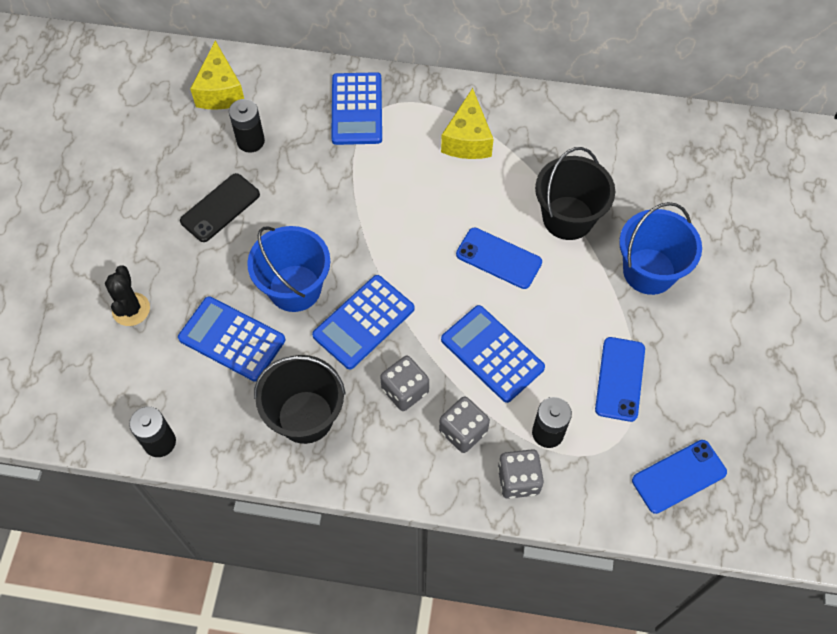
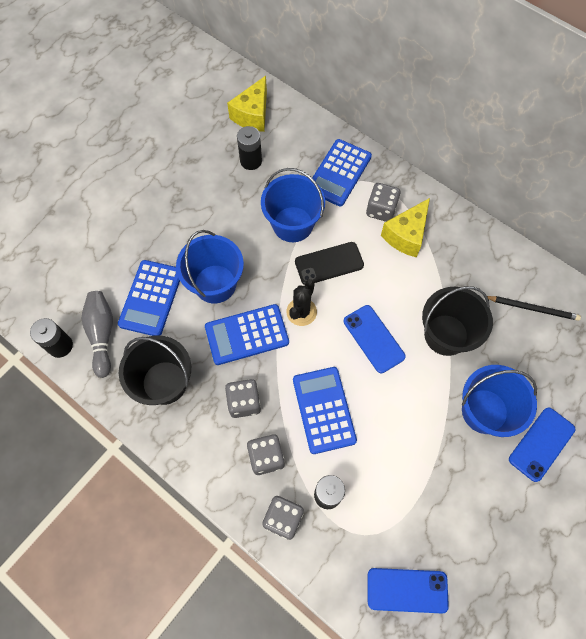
camera: 30 degrees right, 5 degrees up
black cactus [105,265,150,326] -> black cactus moved to [286,279,317,326]
blue calculator [178,296,285,382] -> blue calculator turned 135 degrees counterclockwise [118,260,180,336]
black phone [180,173,260,242] -> black phone moved to [295,242,364,285]
blue phone [595,337,645,422] -> blue phone moved to [509,408,575,482]
none -> grey bowling pin [82,291,113,378]
none -> blue bucket [261,168,325,242]
none -> grey dice [366,183,400,222]
none -> black pencil [487,296,581,321]

